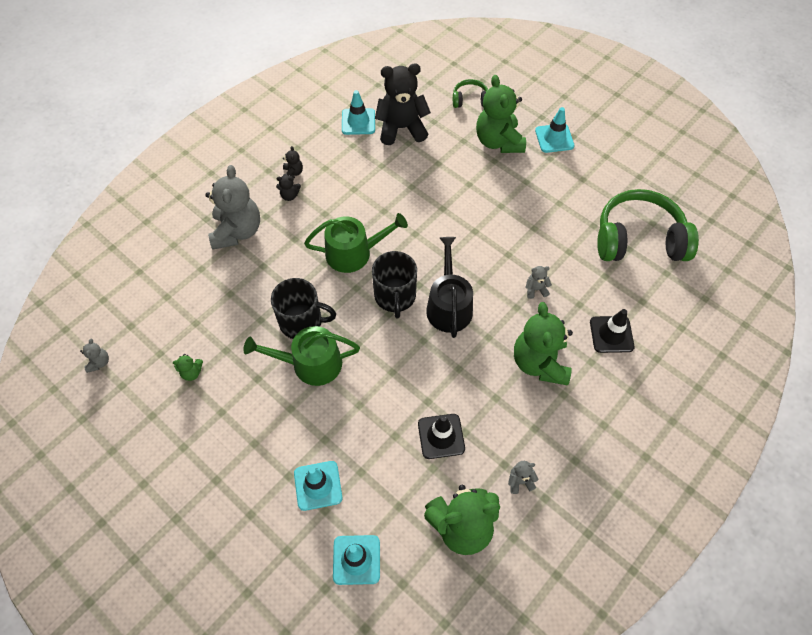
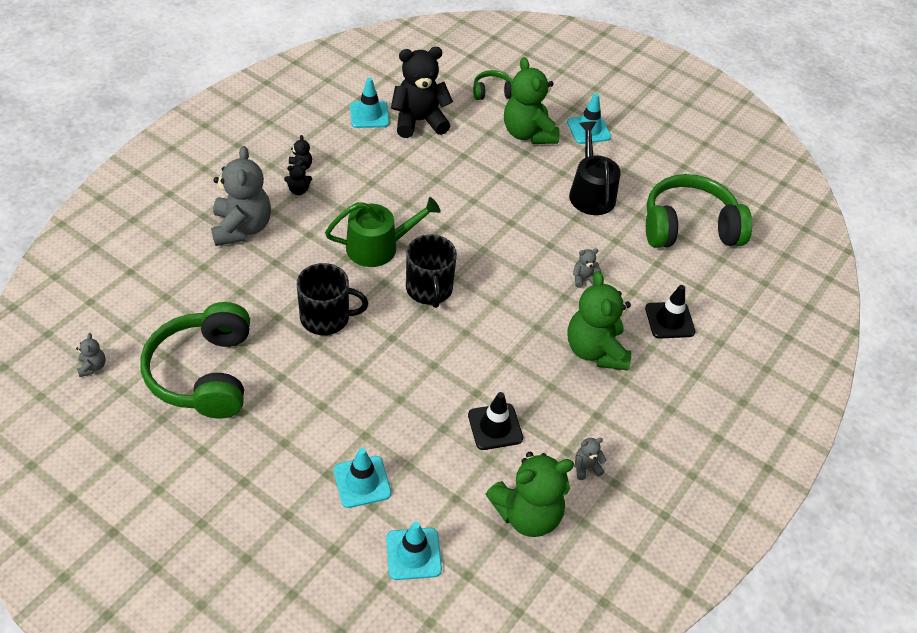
camera: 10 degrees left, 10 degrees down
green teddy bear [173,354,203,381] -> green headphones [141,302,250,419]
green watering can [243,326,360,386] -> none
black watering can [426,237,473,338] -> black watering can moved to [569,121,621,215]

